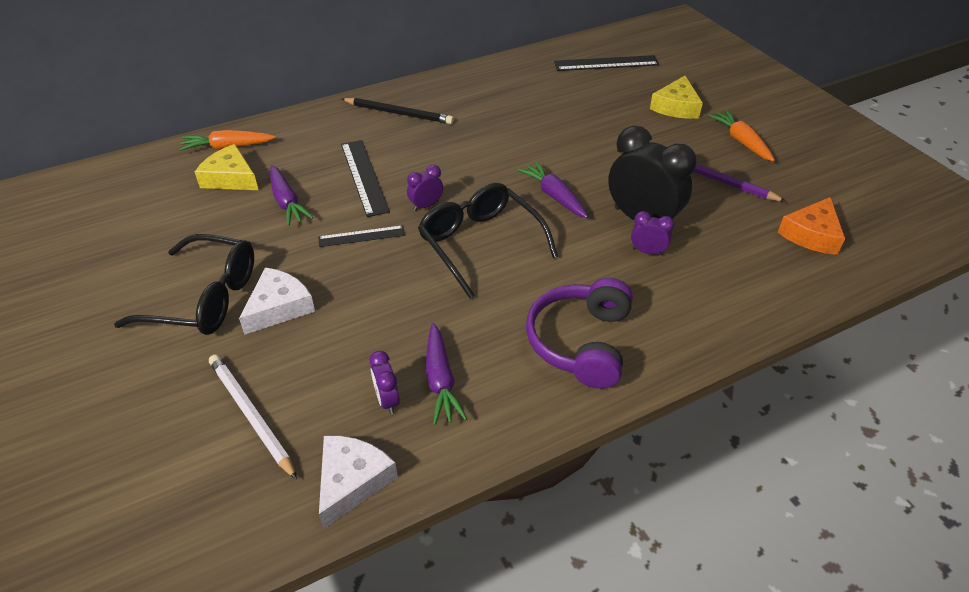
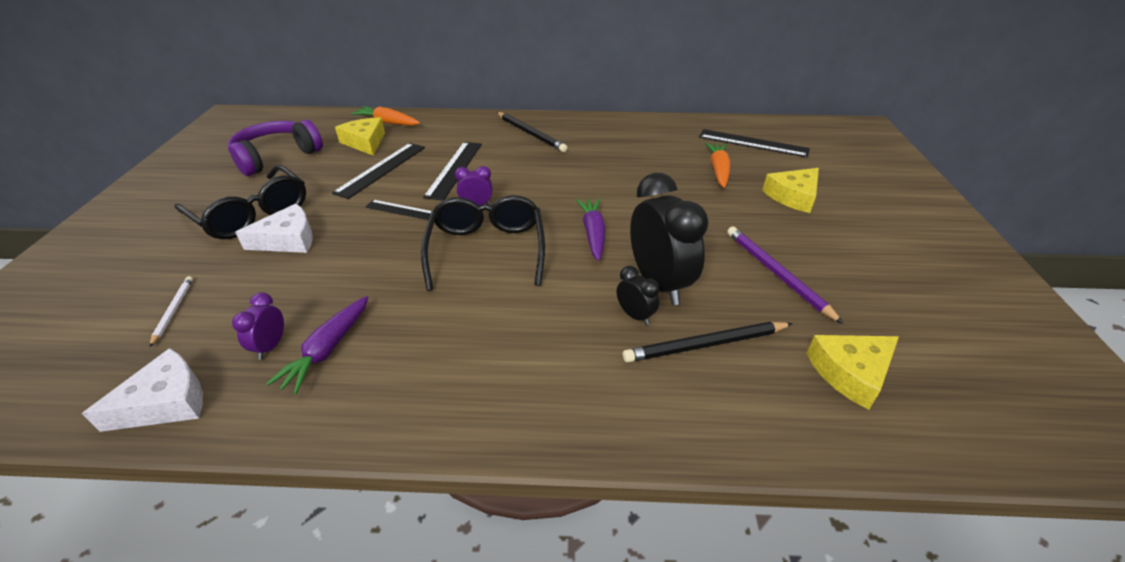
camera: 30 degrees right, 5 degrees down
white pencil [209,354,297,480] -> white pencil [149,276,193,347], size x0.58
purple carrot [270,165,313,226] -> black ruler [332,143,425,199]
purple headphones [526,278,633,389] -> purple headphones moved to [228,120,323,176]
purple clock [631,211,674,256] -> black clock [617,266,660,325]
orange carrot [708,110,775,162] -> orange carrot moved to [704,143,730,188]
orange cheese [777,197,845,255] -> yellow cheese [806,335,899,410]
none -> black pencil [623,322,793,362]

